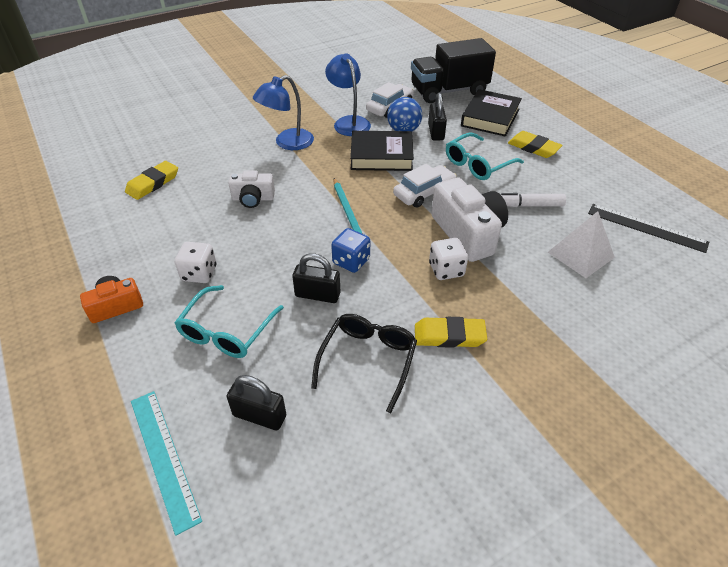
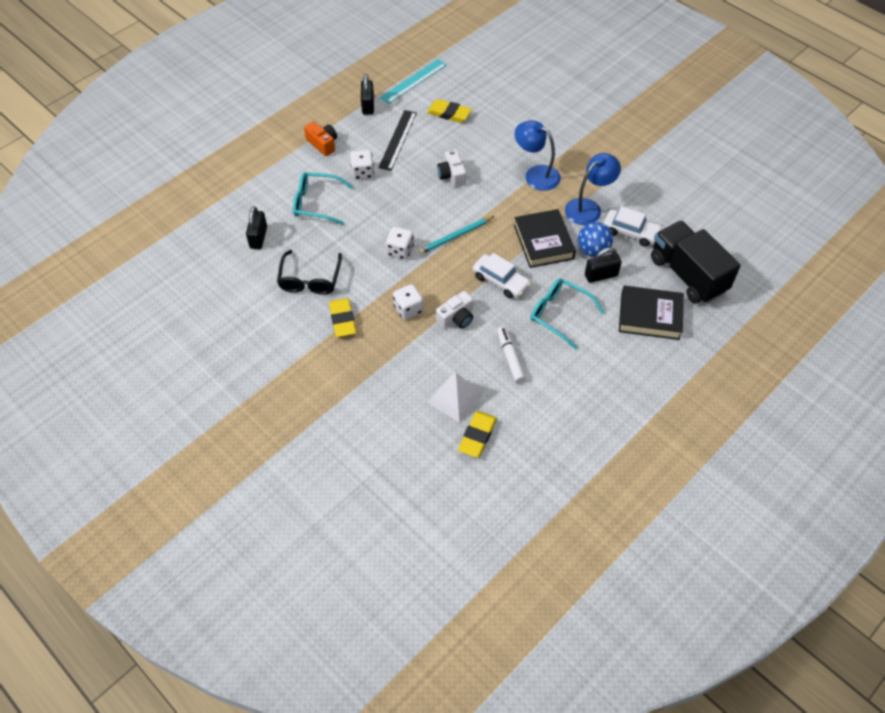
camera: 75 degrees right, 10 degrees up
turquoise ruler [131,391,202,536] -> turquoise ruler moved to [380,59,447,104]
black padlock [292,253,340,303] -> black padlock moved to [361,74,374,115]
black glasses [311,314,417,413] -> black glasses turned 90 degrees clockwise [277,250,342,295]
blue dice [331,228,370,273] -> white dice [386,227,414,260]
white camera [431,178,508,262] -> white camera [436,291,473,329], size x0.57
yellow eraser [508,131,562,158] -> yellow eraser moved to [458,411,497,458]
black ruler [588,204,709,253] -> black ruler moved to [378,110,417,171]

